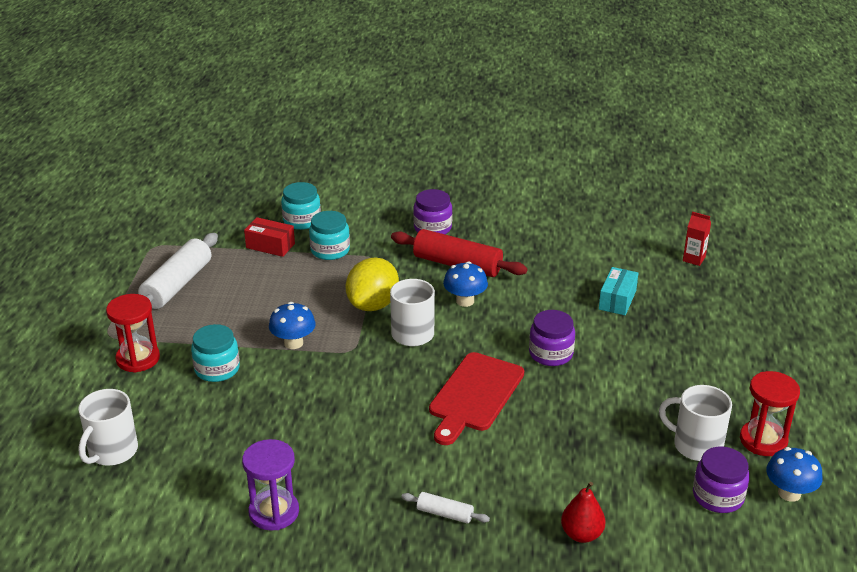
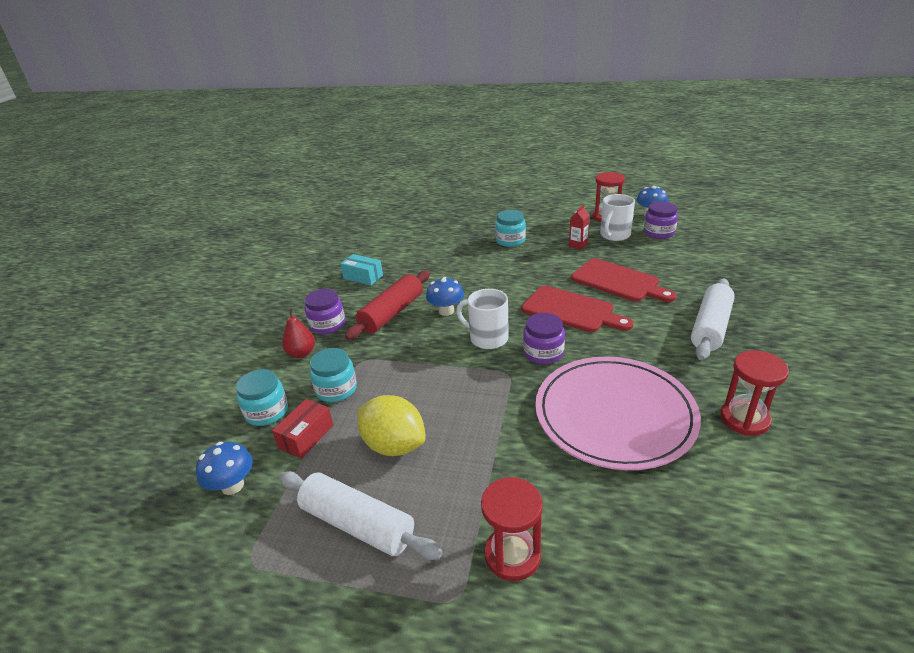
camera: 80 degrees left, 0 degrees up
white mug [78,389,138,466] -> none
turquoise jar [191,324,240,382] -> turquoise jar moved to [495,210,526,247]
purple hourglass [242,439,299,531] -> red hourglass [720,350,789,436]
blue mushroom [269,302,316,349] -> blue mushroom moved to [196,442,253,495]
yellow lemon [346,257,399,311] -> yellow lemon moved to [357,395,426,456]
white rolling pin [401,492,490,524] -> white rolling pin [691,279,735,360], size x2.05
purple jar [529,310,575,366] -> purple jar moved to [523,313,565,364]
red pear [561,482,605,543] -> red pear moved to [282,308,315,358]
turquoise box [599,267,638,315] -> turquoise box moved to [340,254,383,286]
red carton [683,212,711,266] -> red carton moved to [569,205,590,250]
none -> pink plate [535,357,701,470]
none -> red cutting board [571,258,676,302]

